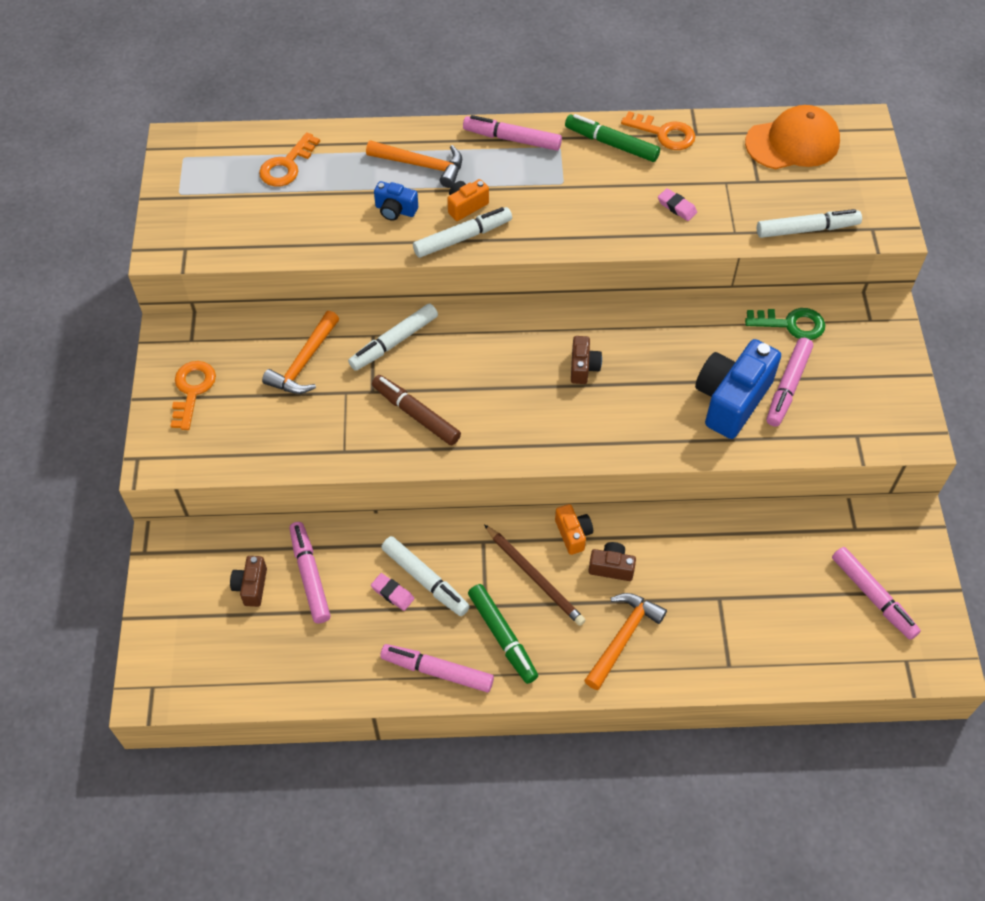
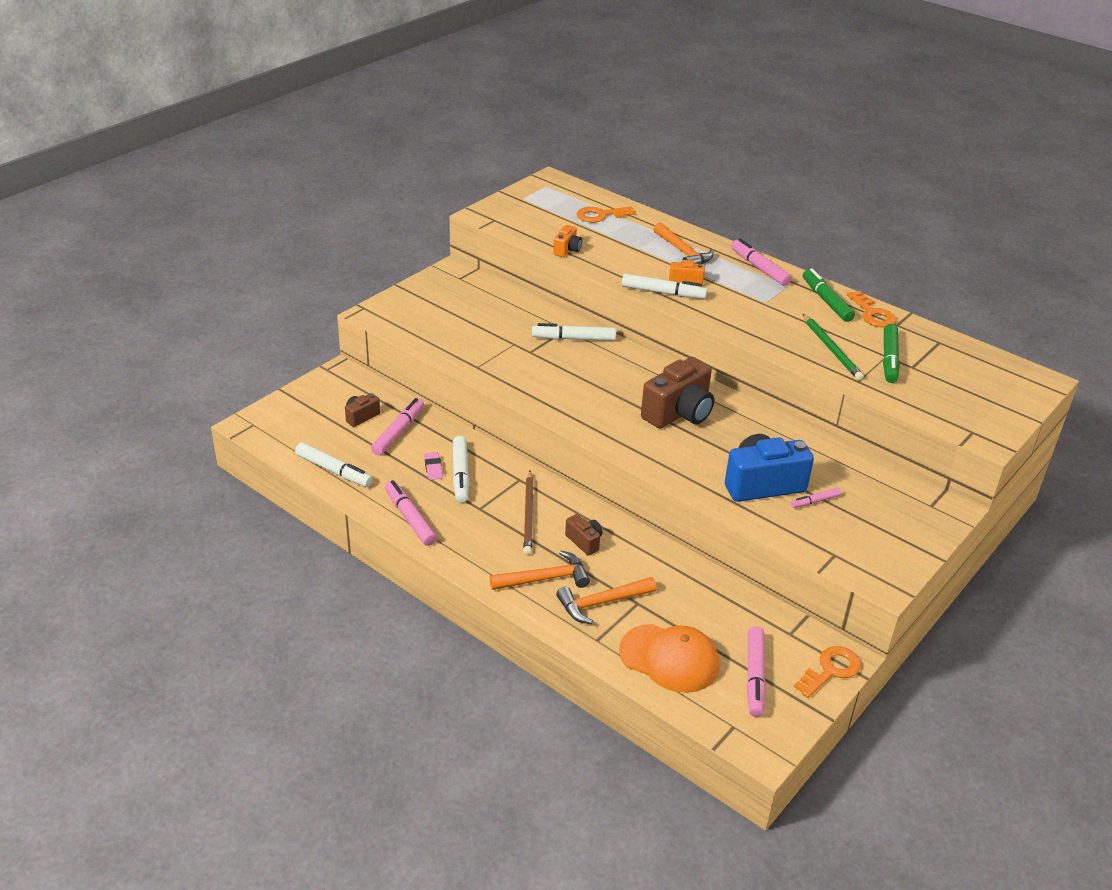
camera: 40 degrees right, 20 degrees down
orange key [171,361,216,430] -> orange key moved to [794,646,861,698]
orange hammer [262,311,339,394] -> orange hammer moved to [556,577,657,624]
brown marker [372,375,461,445] -> none
blue camera [374,181,418,221] -> none
green marker [468,584,538,684] -> green marker moved to [883,324,900,383]
orange camera [555,504,593,555] -> orange camera moved to [553,225,582,257]
brown camera [571,336,602,384] -> brown camera [641,357,714,429], size x2.04
pink eraser [658,188,697,221] -> green pencil [803,314,864,380]
orange cap [745,105,840,169] -> orange cap moved to [619,624,719,693]
green key [745,308,825,340] -> none
white marker [757,209,862,238] -> white marker moved to [295,443,373,487]
pink marker [766,338,813,427] -> pink marker [791,488,841,508], size x0.56

